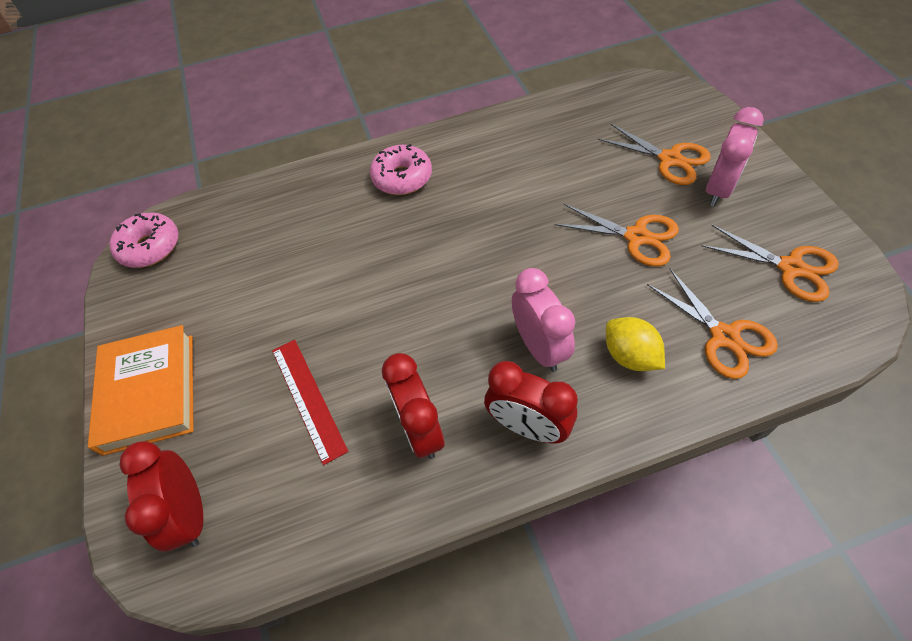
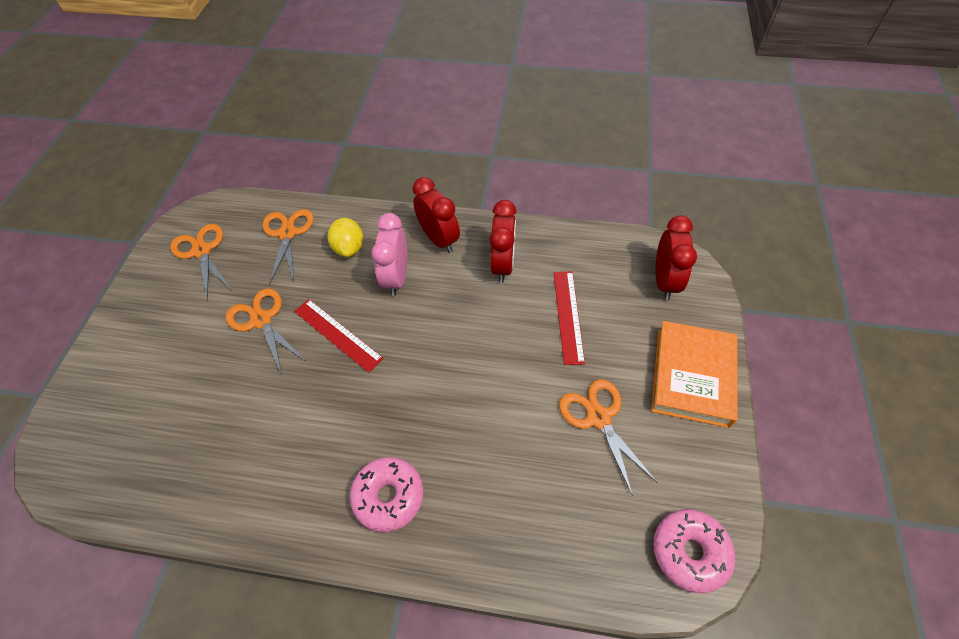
camera: 155 degrees left, 0 degrees up
orange scissors [598,123,711,185] -> orange scissors moved to [559,379,658,496]
pink clock [706,107,764,206] -> none
none -> red ruler [294,299,384,373]

